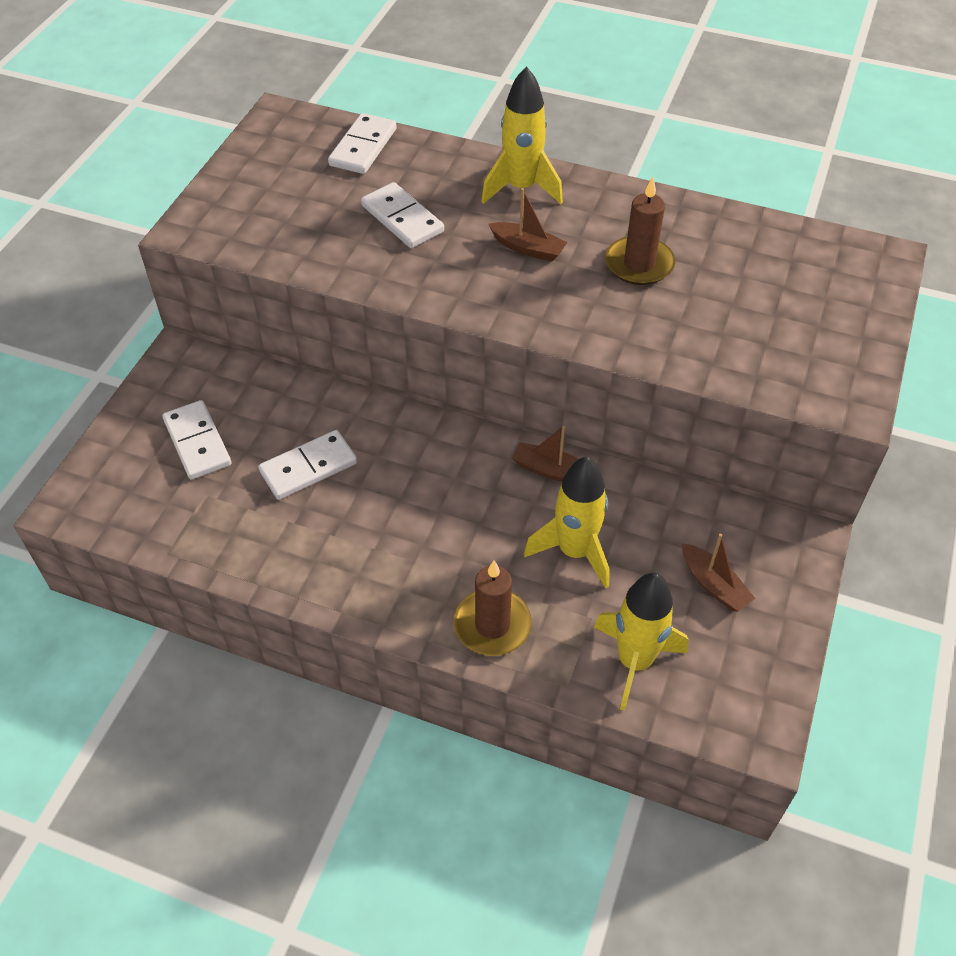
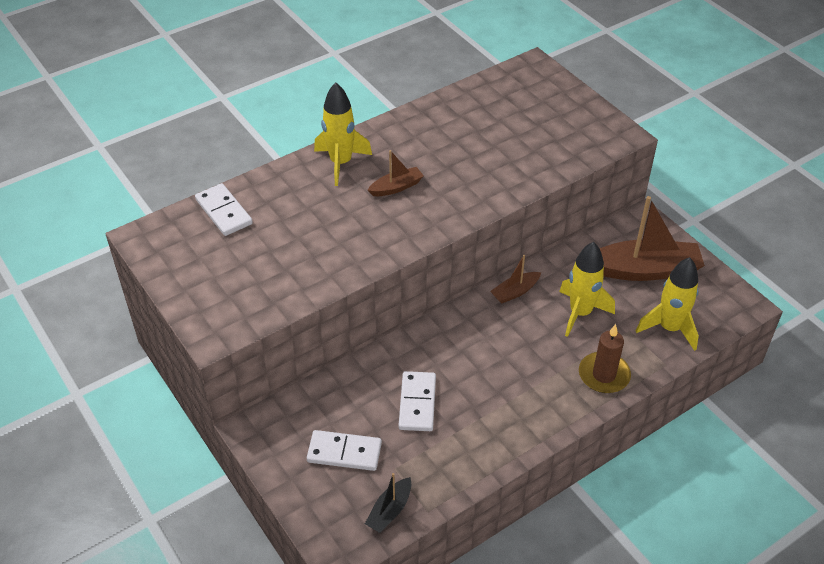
camera: 55 degrees left, 5 degrees down
white domino [361,182,444,248] -> none
brown candle [605,177,675,285] -> none
brown boat [682,534,755,611] -> brown boat [600,196,705,281], size x2.05
none -> black boat [365,473,411,533]

